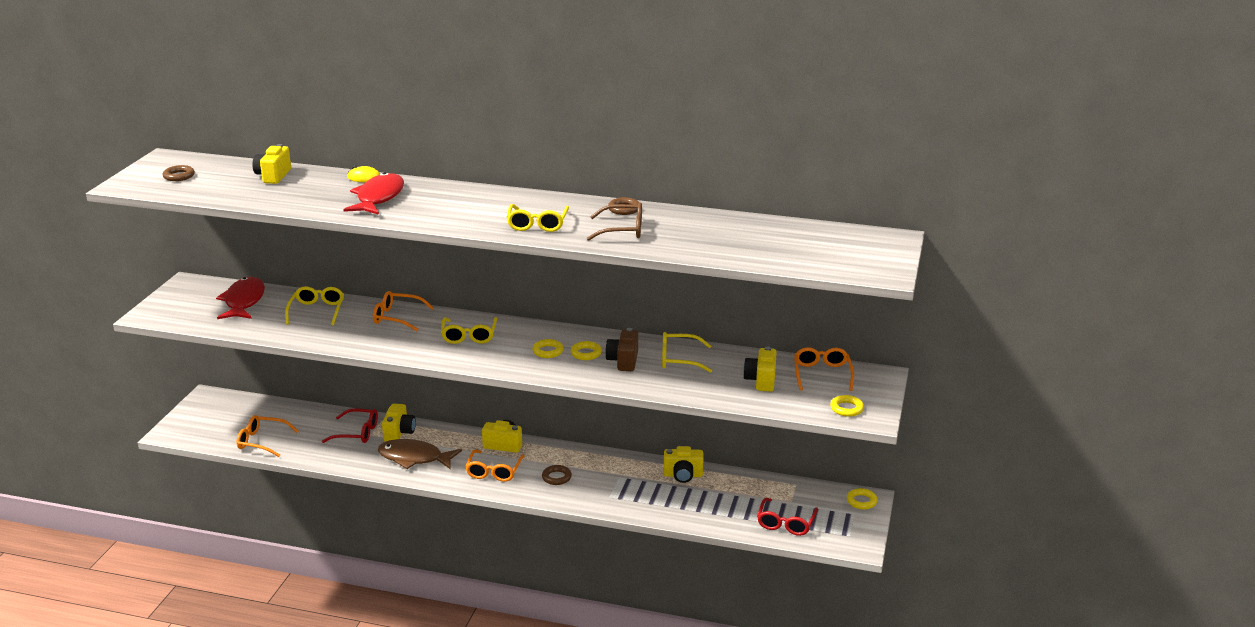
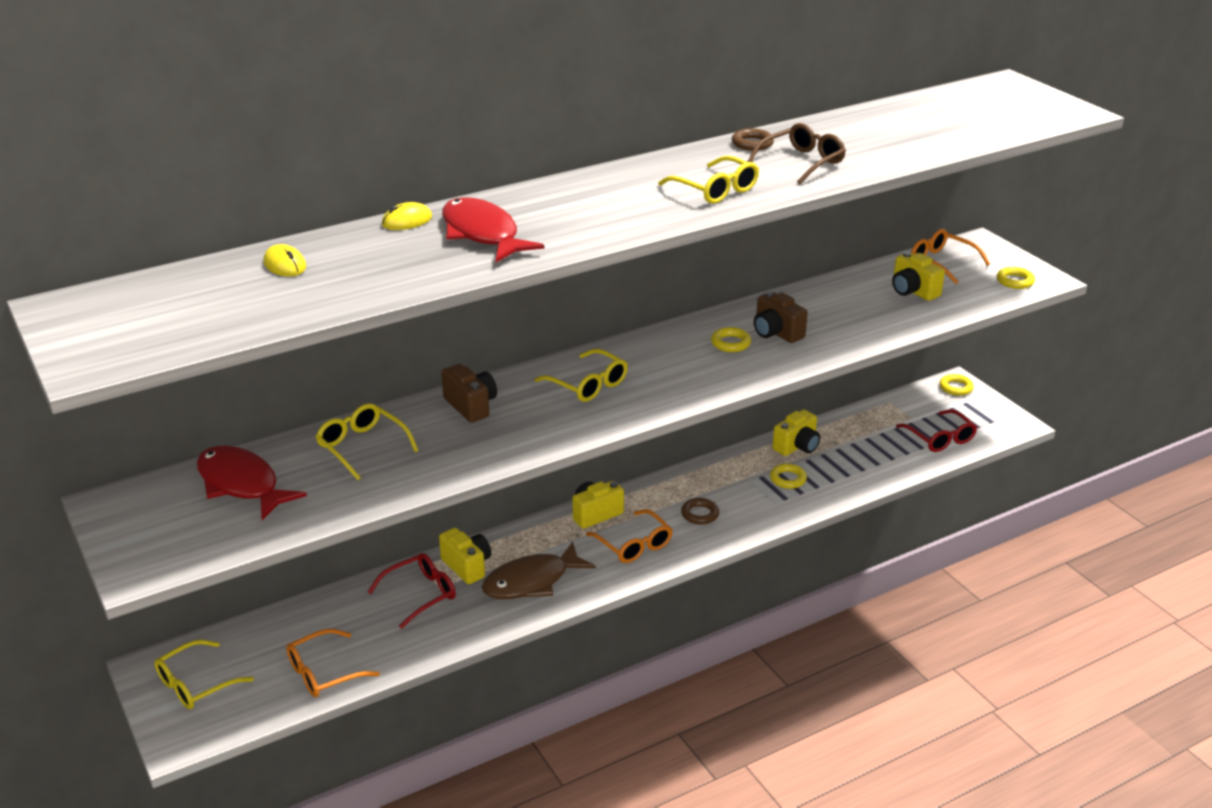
camera: 45 degrees left, 5 degrees up
brown ring [163,165,195,181] -> none
yellow camera [252,144,291,184] -> yellow mouse [264,244,306,276]
orange glasses [373,291,434,331] -> brown camera [441,364,497,423]
yellow ring [532,339,564,358] -> yellow ring moved to [770,463,807,489]
yellow glasses [662,332,712,373] -> yellow glasses moved to [154,640,254,709]

